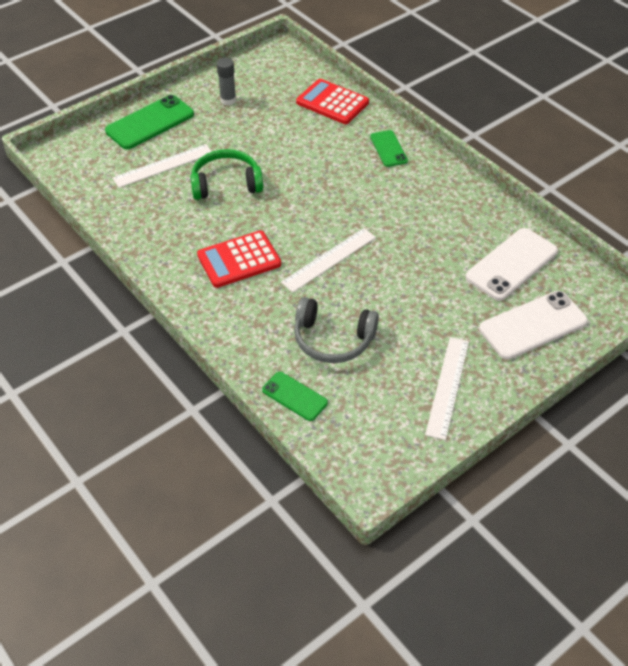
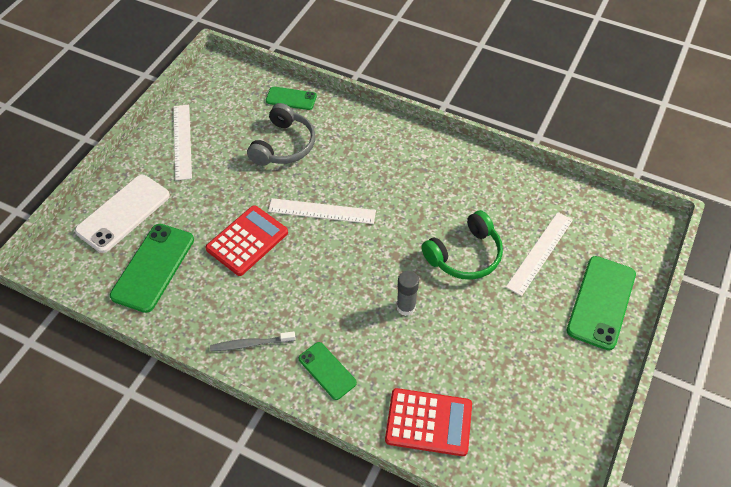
camera: 155 degrees right, 5 degrees up
red calculator [197,231,281,288] -> red calculator moved to [206,205,288,276]
grey glue stick [217,58,236,105] -> grey glue stick moved to [396,271,419,316]
white ruler [281,228,376,292] -> white ruler turned 75 degrees clockwise [268,198,376,224]
grey headphones [294,297,379,363] -> grey headphones turned 120 degrees clockwise [247,103,315,166]
white phone [466,228,558,301] -> green phone [110,224,194,313]
none -> grey toothbrush [210,331,296,351]

